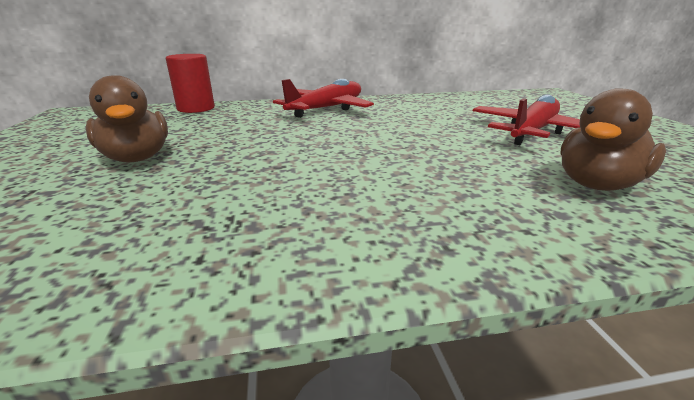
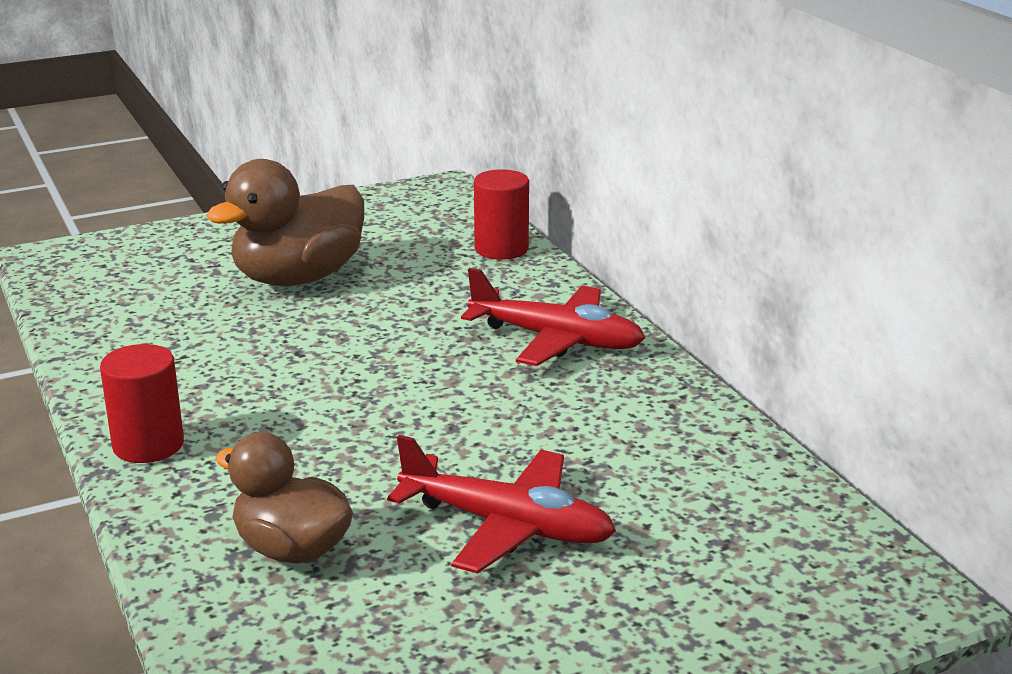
camera: 75 degrees right, 0 degrees up
brown duck [86,75,168,162] -> brown duck [206,159,364,286], size x1.52
none -> red cylinder [100,344,184,463]

